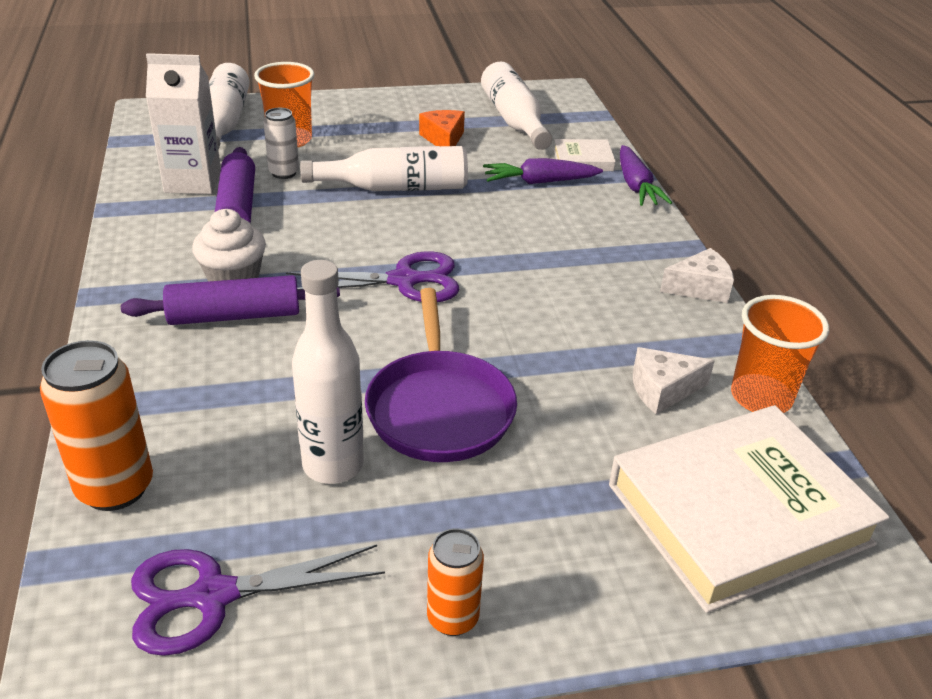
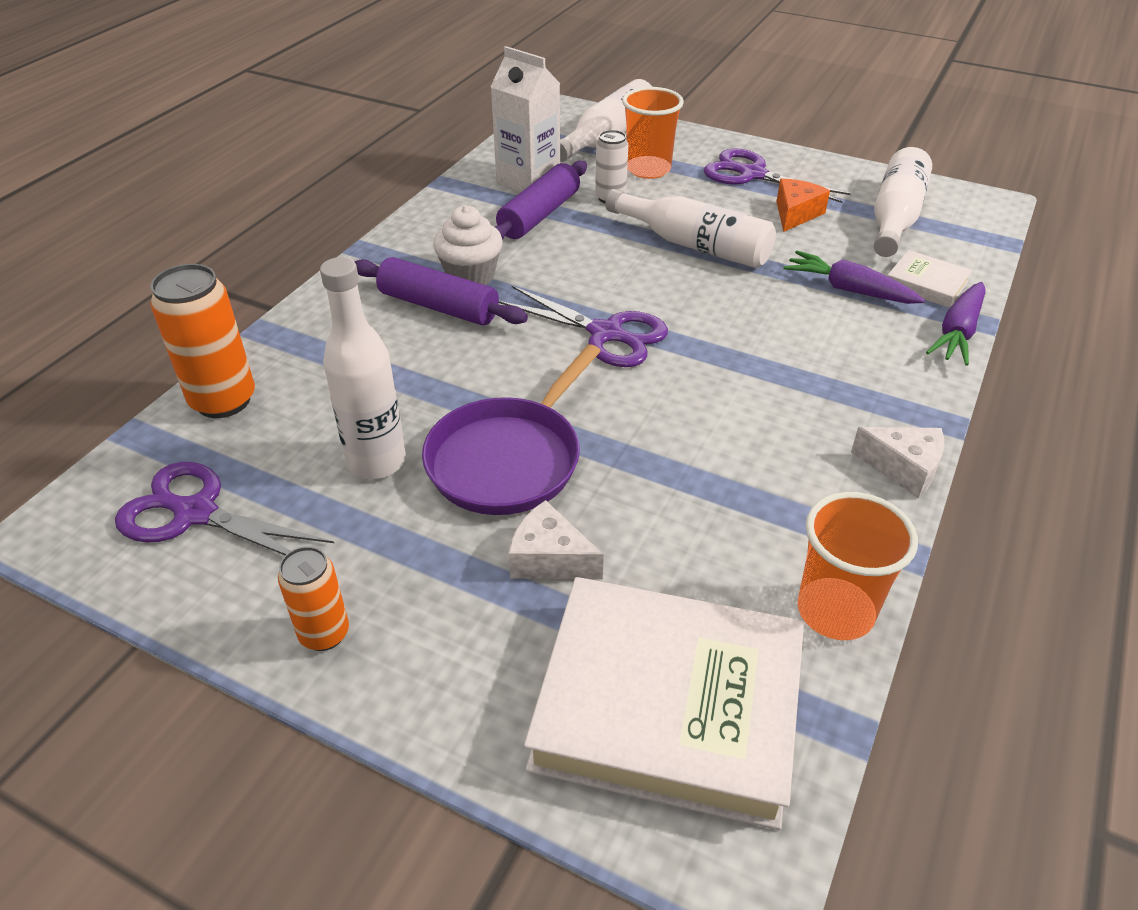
camera: 40 degrees right, 5 degrees up
white cheese [633,347,715,414] -> white cheese moved to [509,500,604,579]
none -> purple scissors [704,148,851,203]

